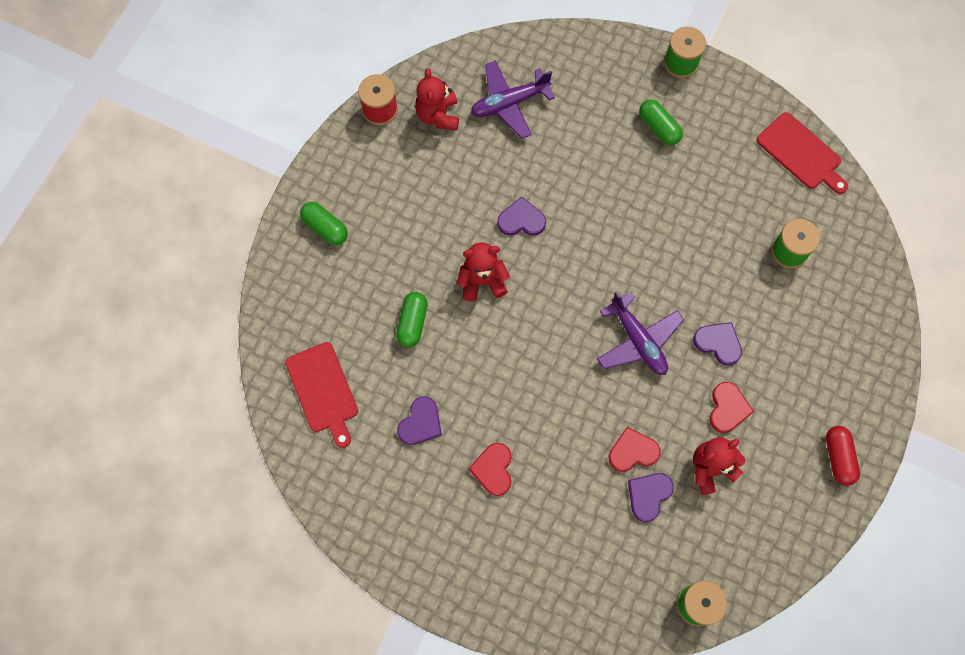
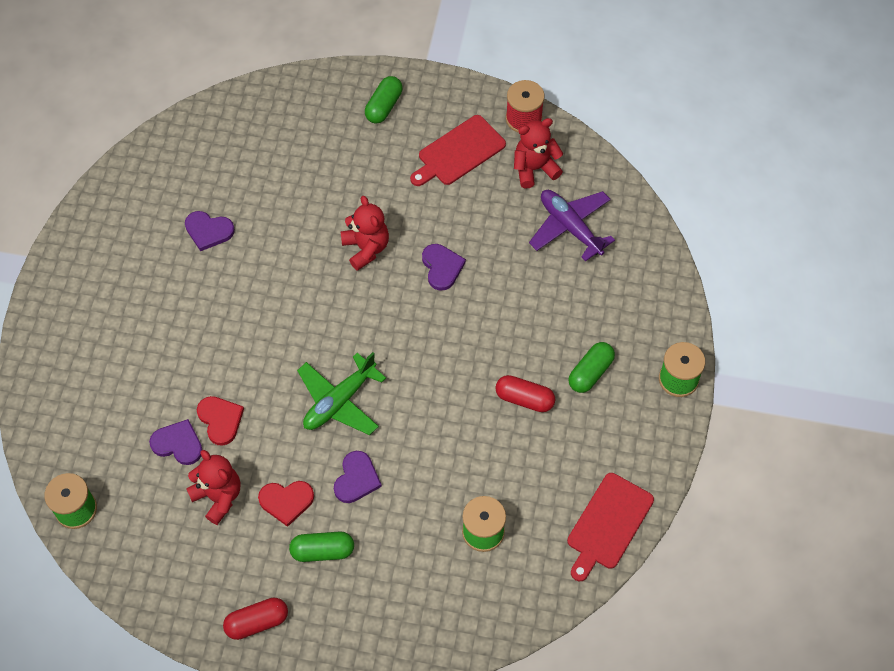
camera: 75 degrees right, 10 degrees down
red cutting board [285,342,358,448] -> red cutting board moved to [410,115,506,186]
green capsule [396,292,428,348] -> green capsule moved to [289,532,354,562]
red heart [468,443,511,496] -> none
purple plane [597,291,684,375] -> green plane [297,352,386,435]
none -> red capsule [495,375,555,412]

